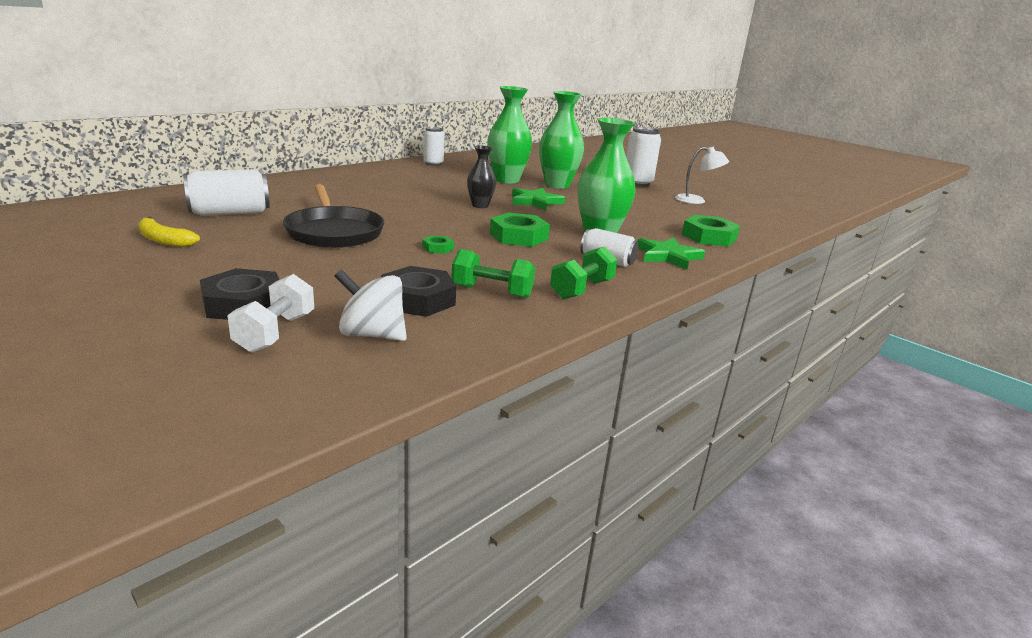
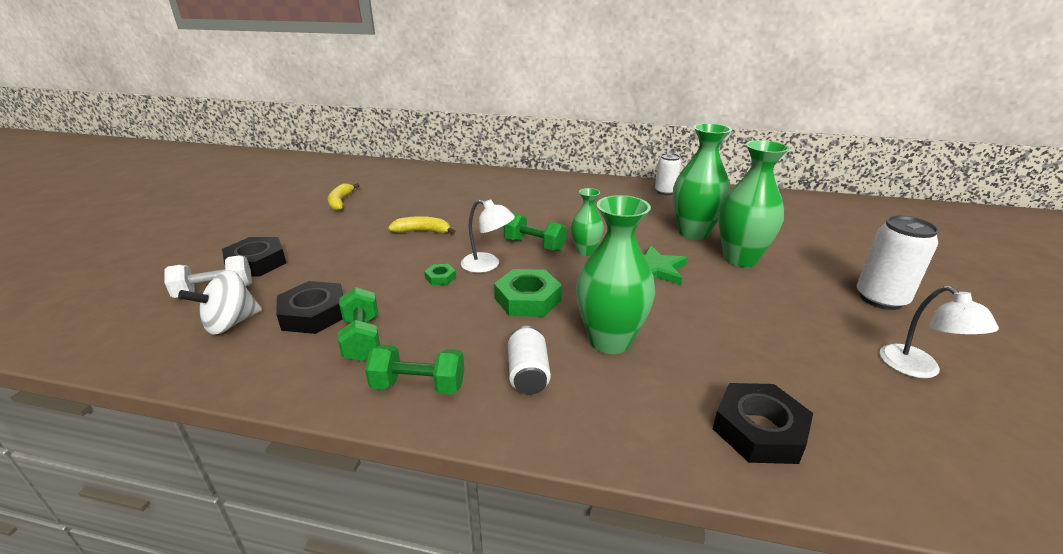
camera: 60 degrees right, 5 degrees up
white can [183,169,270,216] -> none
black pan [283,184,384,248] -> yellow banana [388,216,455,234]
white spinning top [335,269,407,341] -> white spinning top turned 120 degrees counterclockwise [178,270,262,335]
black vase [467,146,496,208] -> green vase [571,188,604,256]
green star [638,237,705,269] -> none
green nut [682,215,740,247] -> black nut [713,383,813,464]
none -> white lamp [461,199,515,273]
none -> green dumbbell [504,212,567,252]

